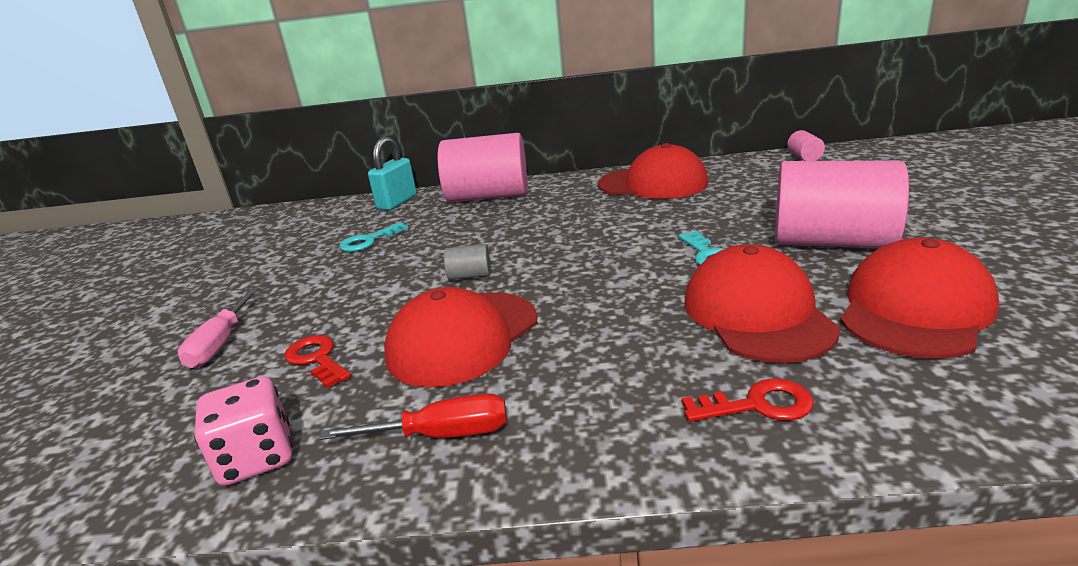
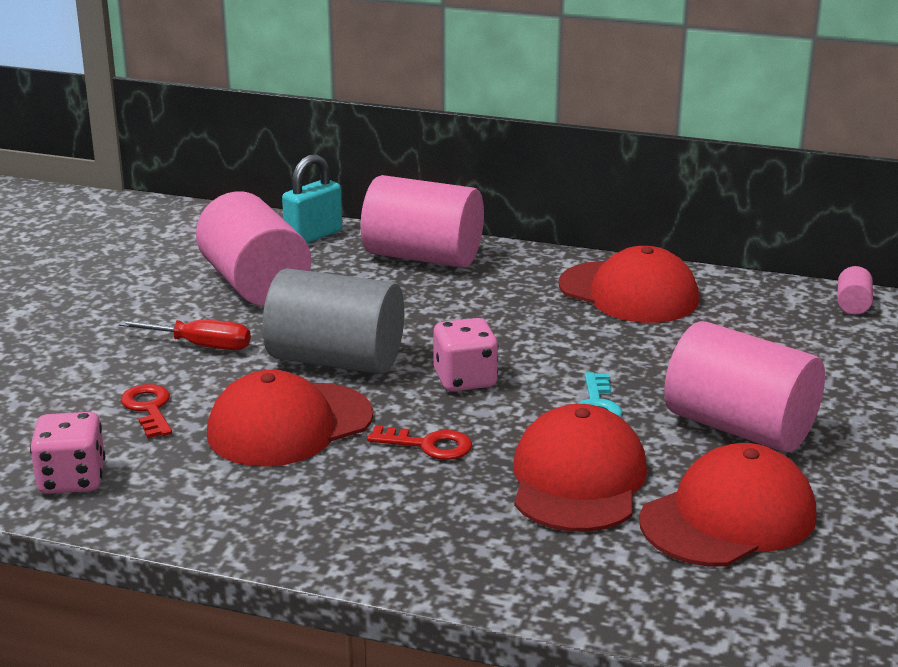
camera: 15 degrees right, 0 degrees up
pink screwdriver [178,288,259,368] -> none
red screwdriver [320,393,507,440] -> red screwdriver moved to [118,320,251,350]
turquoise key [339,222,408,252] -> pink cylinder [196,191,311,306]
grey cylinder [444,244,491,280] -> grey cylinder [262,268,404,374], size x2.50
red key [682,378,814,422] -> red key moved to [367,425,472,460]
none -> pink dice [433,318,498,391]

